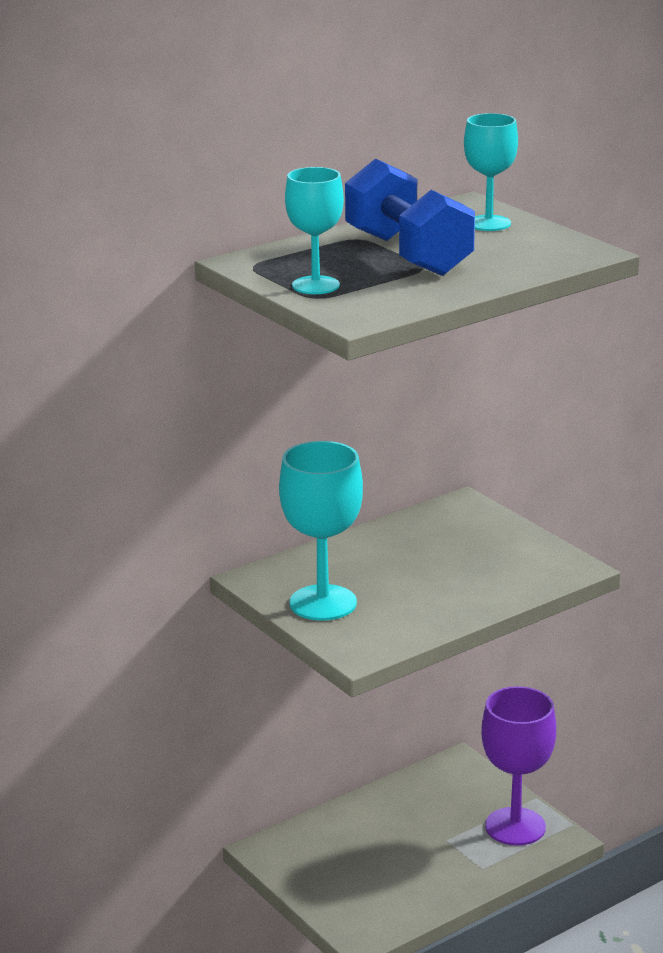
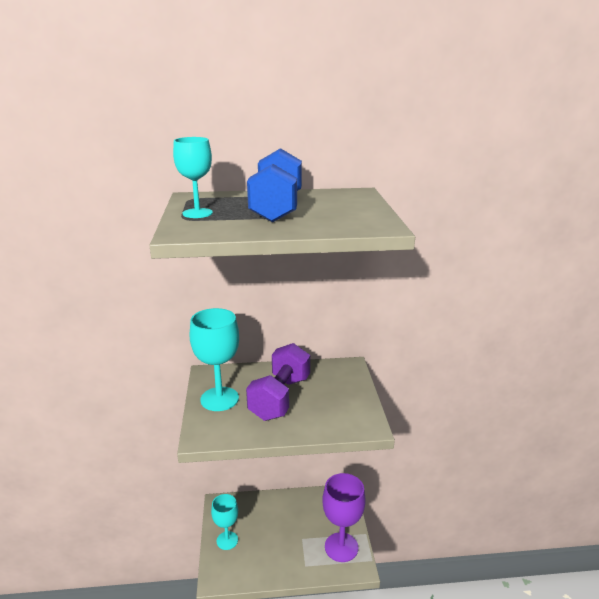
camera: 30 degrees right, 0 degrees up
turquoise goblet [464,113,518,231] -> turquoise goblet moved to [211,494,238,550]
none -> purple dumbbell [246,343,310,421]

